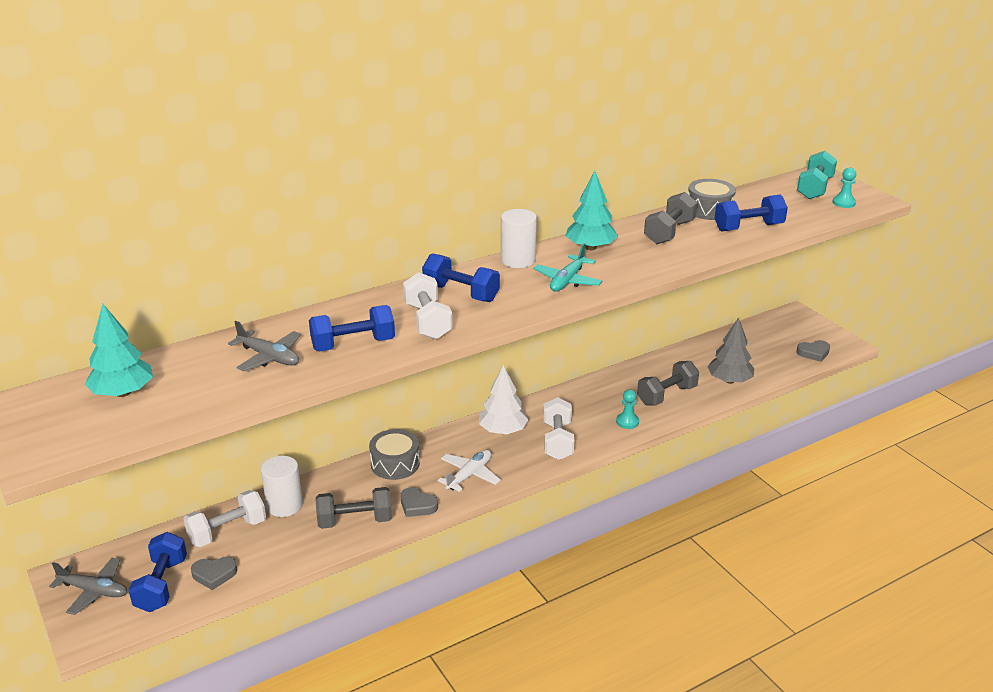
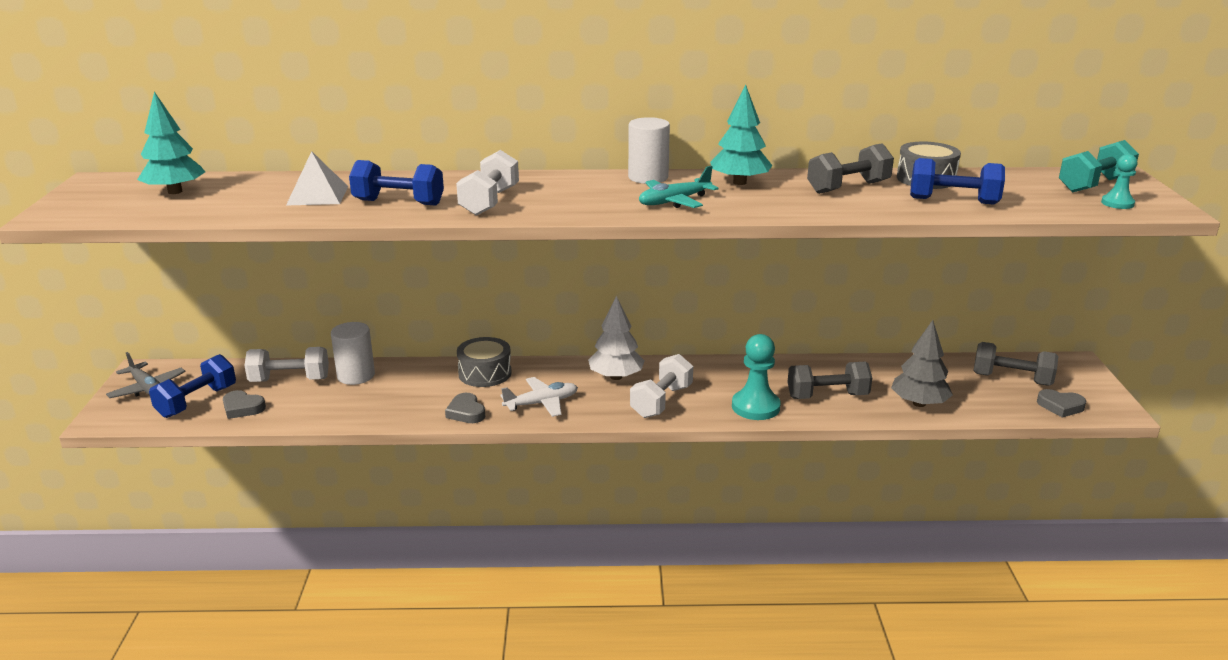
camera: 30 degrees right, 5 degrees down
grey plane [228,321,301,371] -> white pyramid [286,151,348,205]
grey dumbbell [316,487,392,529] -> grey dumbbell moved to [974,342,1058,386]
blue dumbbell [422,253,500,302] -> none
turquoise pawn [616,389,639,429] -> turquoise pawn [732,334,781,420], size x1.74

